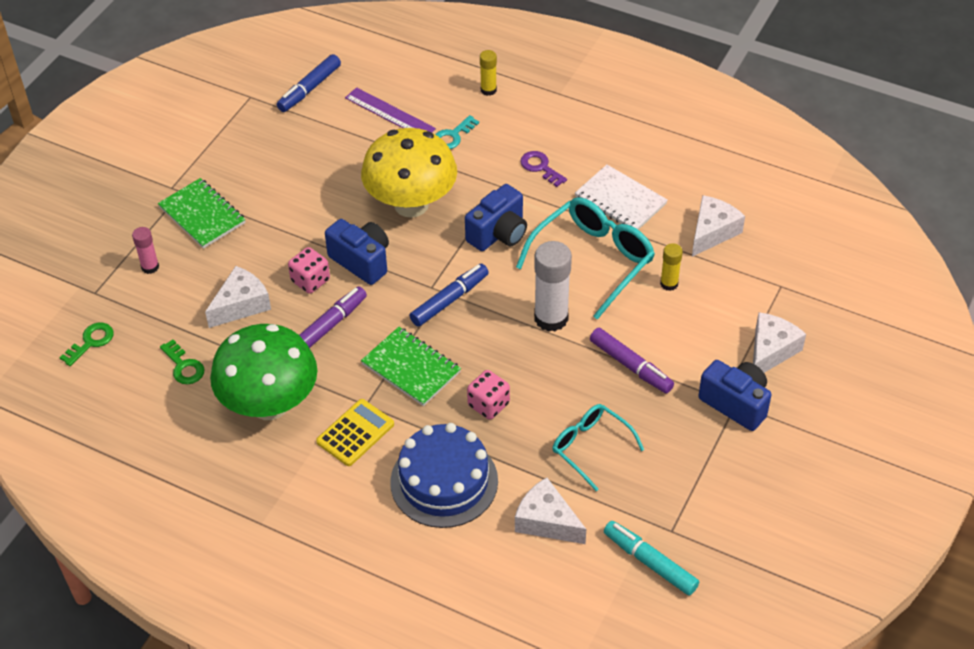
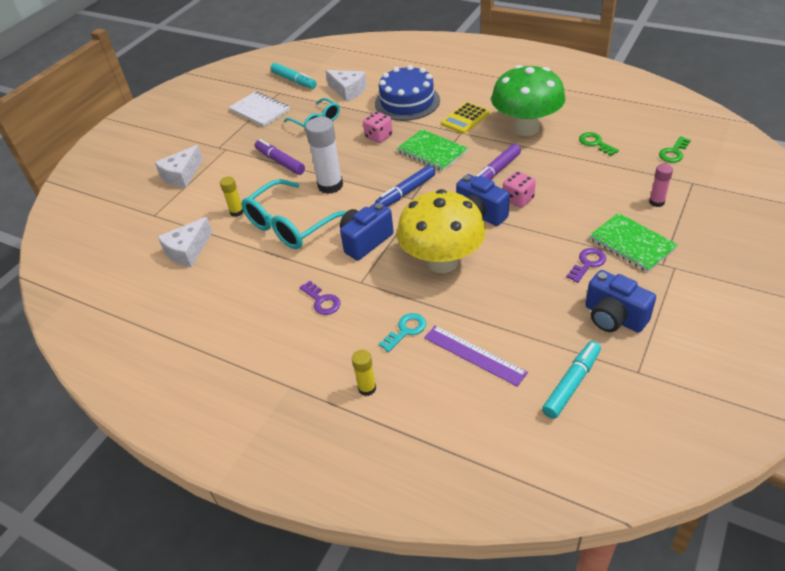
camera: 175 degrees left, 5 degrees down
white cheese [205,266,271,328] -> none
blue marker [277,54,341,112] -> turquoise marker [542,341,601,419]
white notebook [575,165,668,230] -> white notebook moved to [229,91,290,127]
blue camera [698,360,771,431] -> blue camera moved to [585,270,656,333]
none -> purple key [566,248,606,283]

